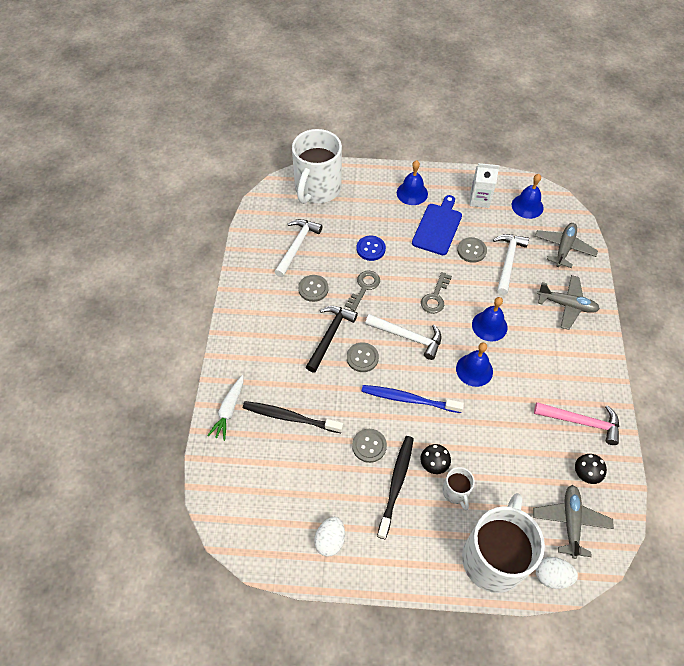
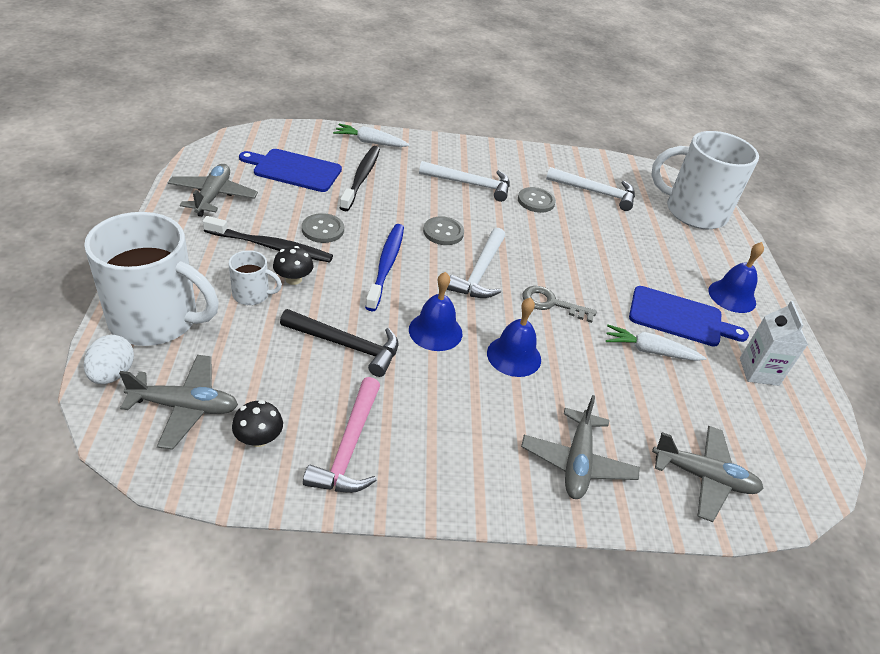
camera: 80 degrees right, 15 degrees down
black hammer [306,306,358,373] -> black hammer moved to [280,309,398,377]
white egg [314,517,345,557] -> grey plane [168,164,258,217]
grey key [345,271,380,311] -> none
blue button [357,236,386,261] -> none
white mug [442,467,475,510] -> white mug turned 150 degrees counterclockwise [229,250,282,305]
grey button [457,237,487,263] -> white carrot [606,325,707,361]
white hammer [493,234,529,295] -> white hammer moved to [419,161,510,202]
blue bell [512,174,544,219] -> none
none -> blue cutting board [239,149,342,192]

